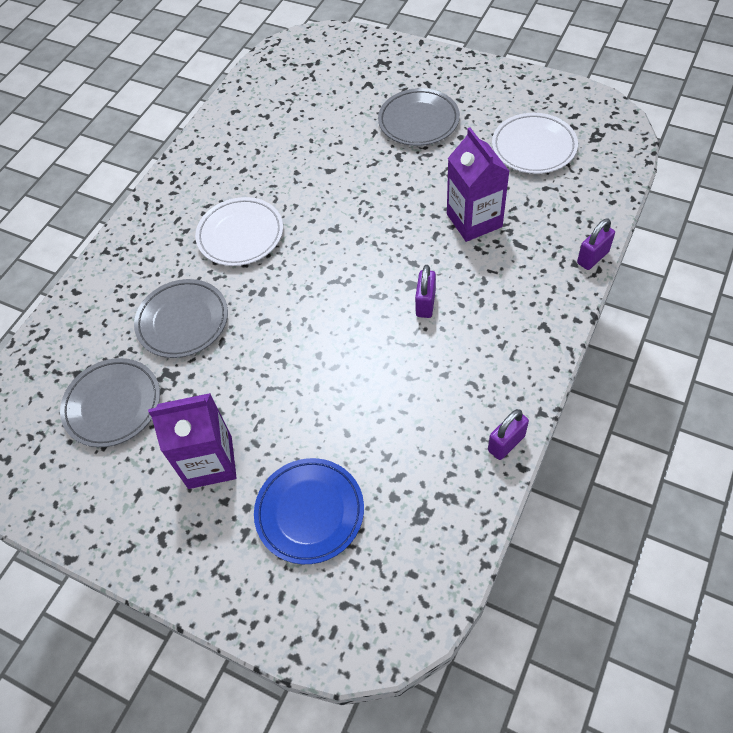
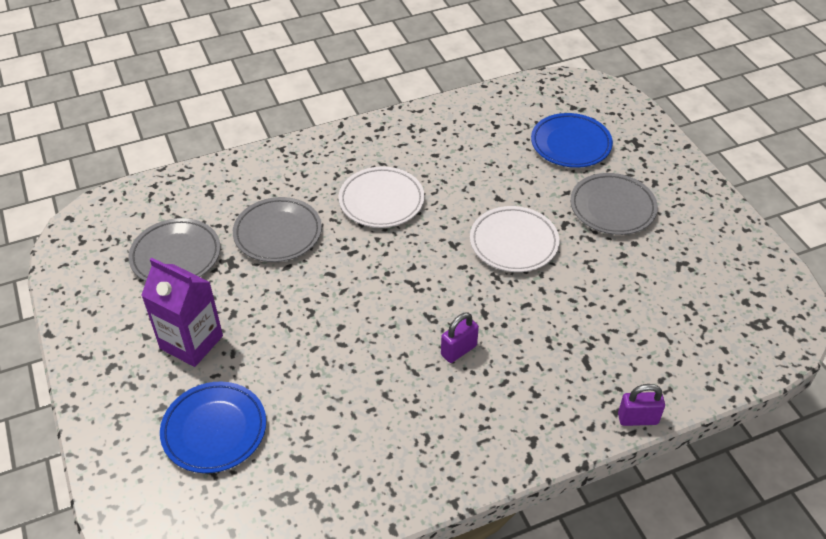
camera: 35 degrees right, 10 degrees down
purple carton [447,128,510,242] -> none
purple padlock [488,409,529,460] -> none
white plate [492,113,578,174] -> white plate moved to [470,206,559,272]
none -> blue plate [531,113,613,168]

